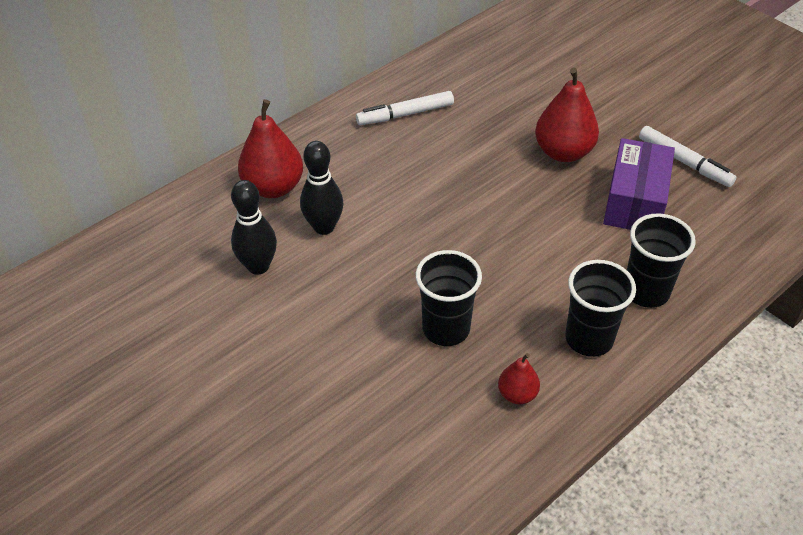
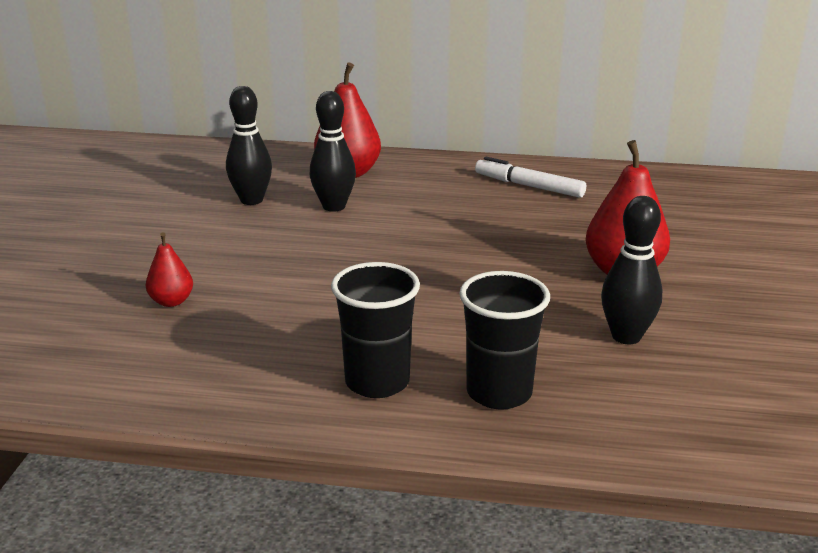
camera: 50 degrees right, 20 degrees down
black cup [416,250,482,346] -> none
red pear [498,353,540,404] -> red pear moved to [146,232,193,307]
purple box [603,138,675,230] -> black bowling pin [601,196,662,344]
white marker [639,126,737,187] -> none

